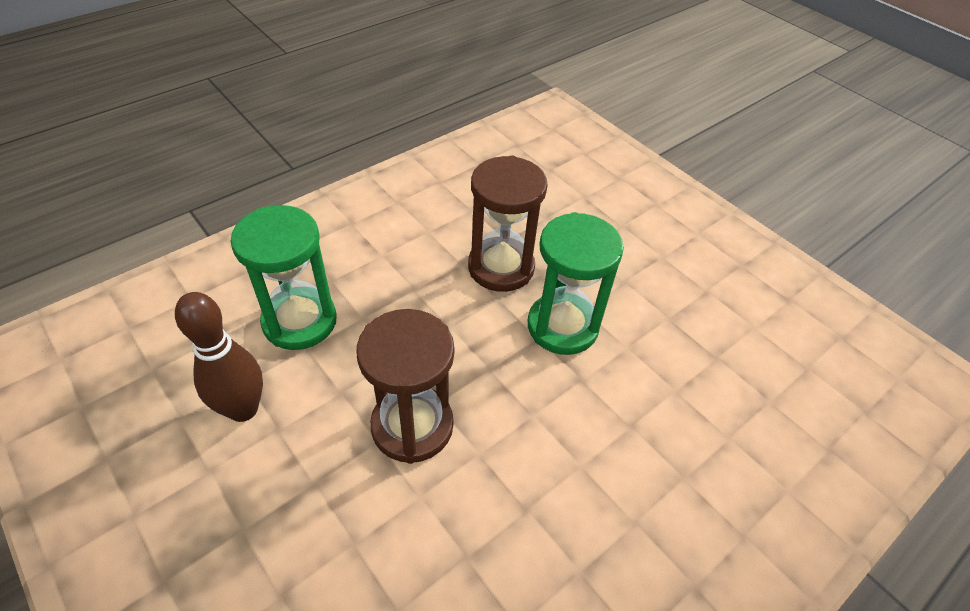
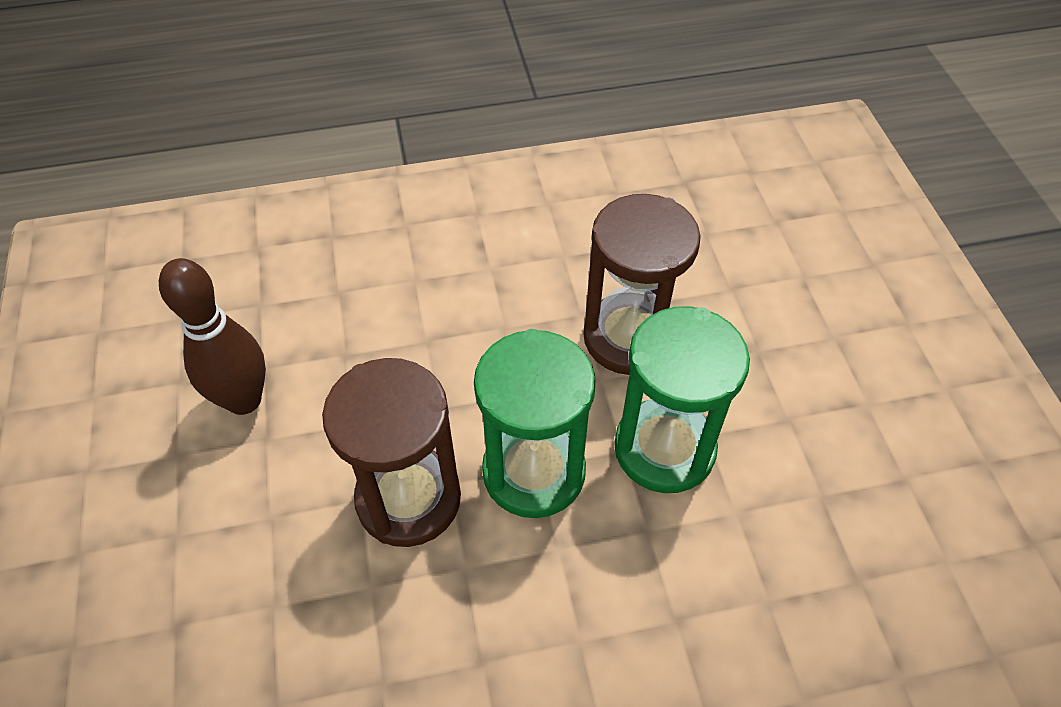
camera: 30 degrees right, 5 degrees up
green hourglass [230,205,337,350] -> green hourglass moved to [474,329,596,518]

